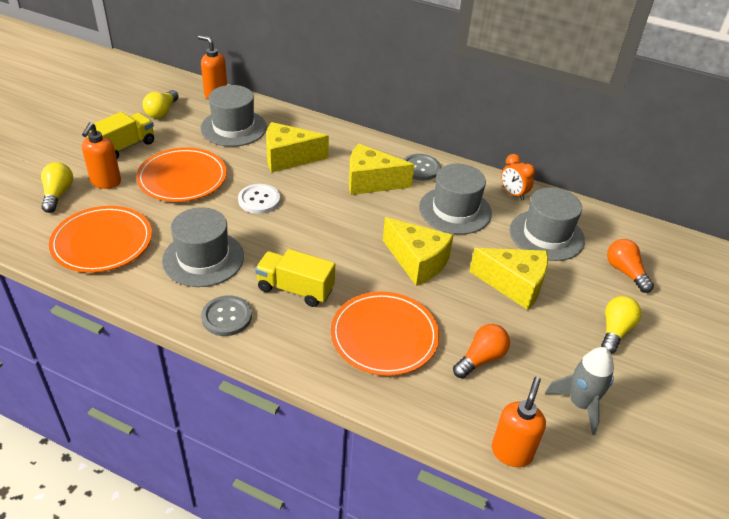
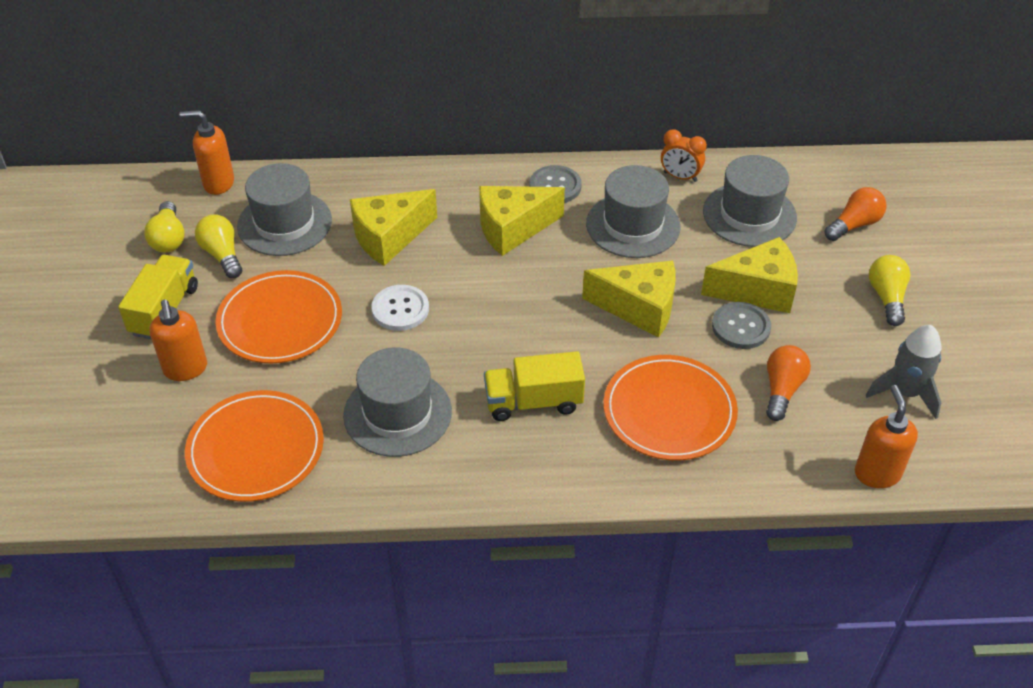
camera: 25 degrees left, 5 degrees up
yellow light bulb [41,162,73,213] -> yellow light bulb moved to [195,214,242,278]
grey button [201,295,252,336] -> grey button moved to [712,302,771,349]
orange light bulb [607,239,654,293] -> orange light bulb turned 105 degrees clockwise [825,187,887,241]

